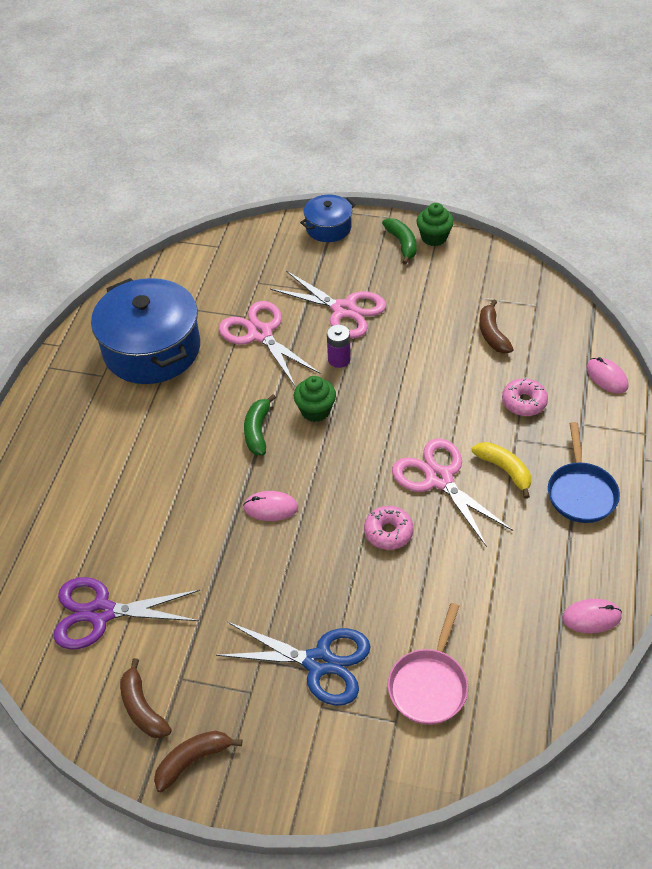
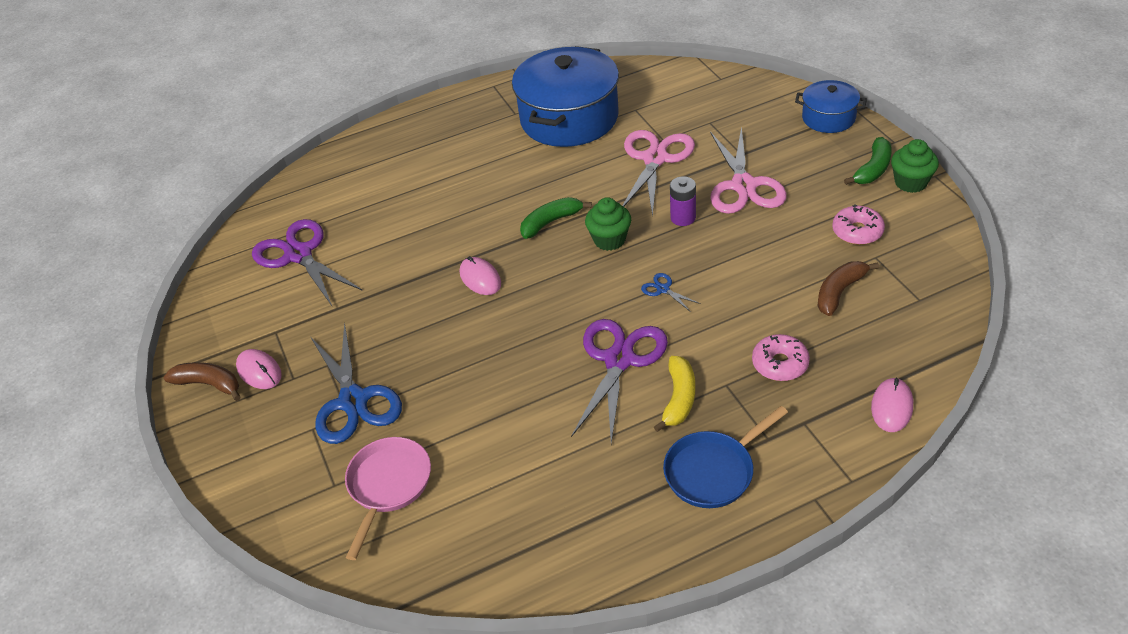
camera: 55 degrees right, 5 degrees down
brown banana [120,658,172,738] -> none
pink donut [364,506,414,550] -> pink donut moved to [832,204,885,245]
pink pan [388,603,468,725] -> pink pan turned 120 degrees clockwise [345,437,431,560]
pink scissors [392,438,513,547] -> purple scissors [571,319,668,443]
pink mouse [562,599,622,633] -> pink mouse moved to [236,349,282,389]
none -> blue scissors [641,273,701,312]

